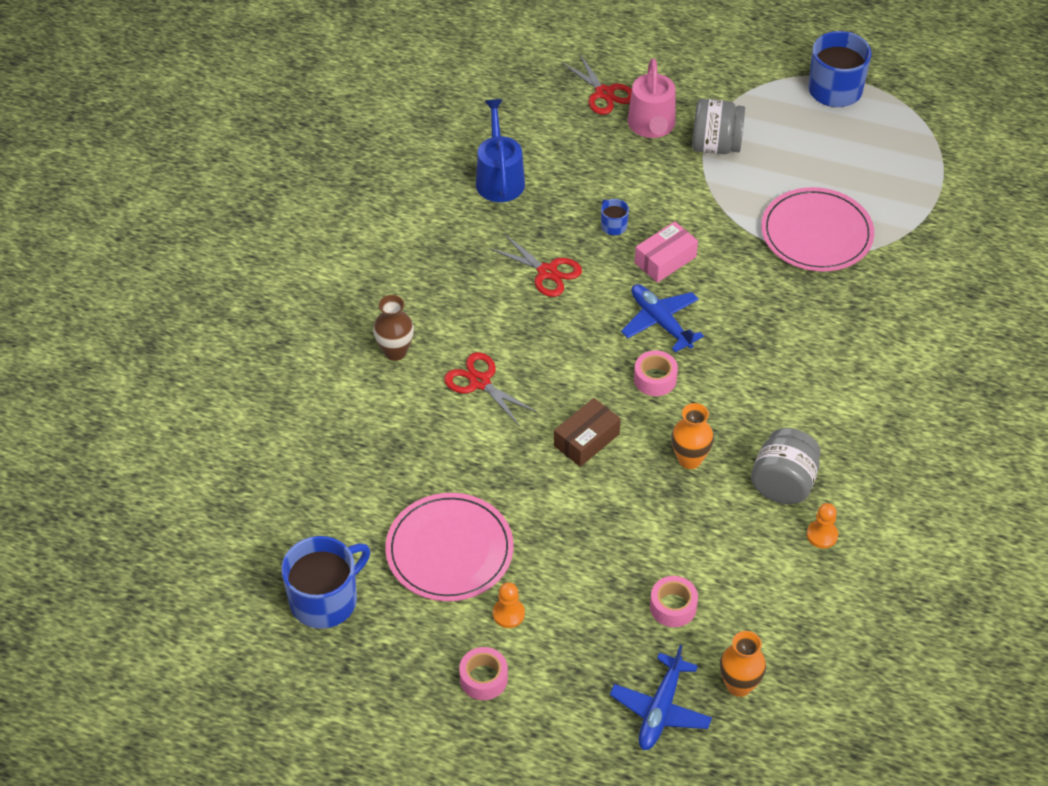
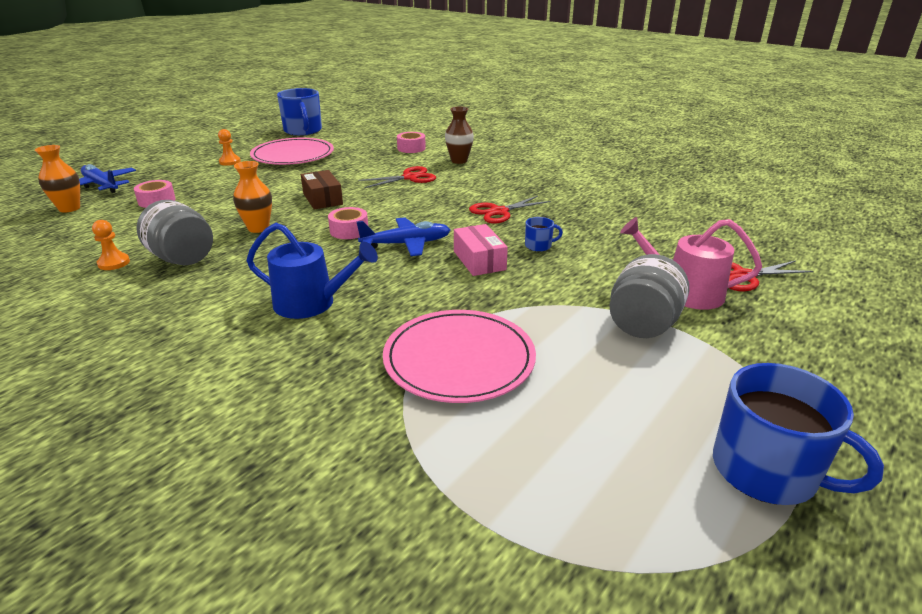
camera: 110 degrees right, 20 degrees down
pink tape [459,647,508,700] -> pink tape moved to [397,132,426,153]
blue watering can [476,99,525,202] -> blue watering can moved to [246,223,378,319]

